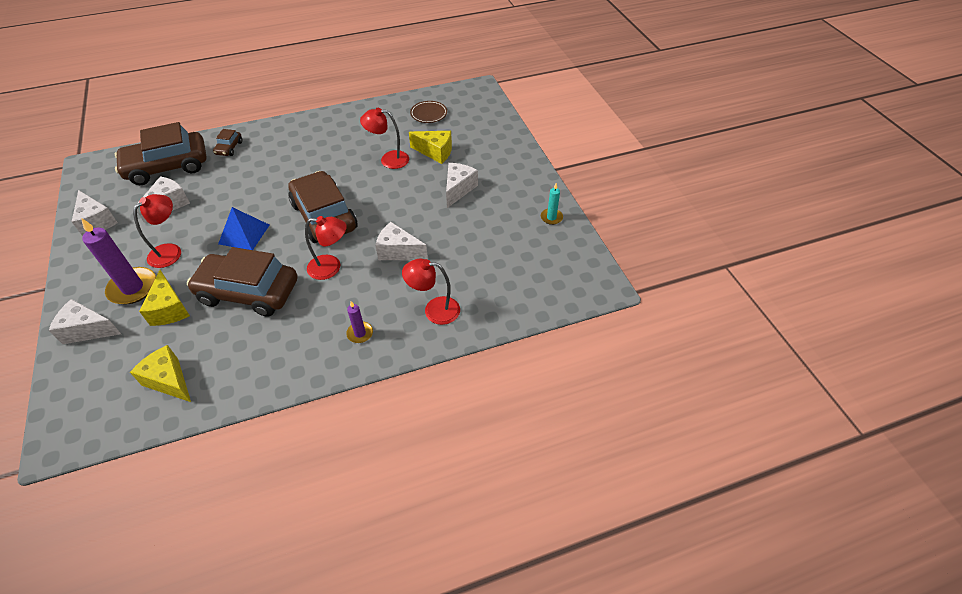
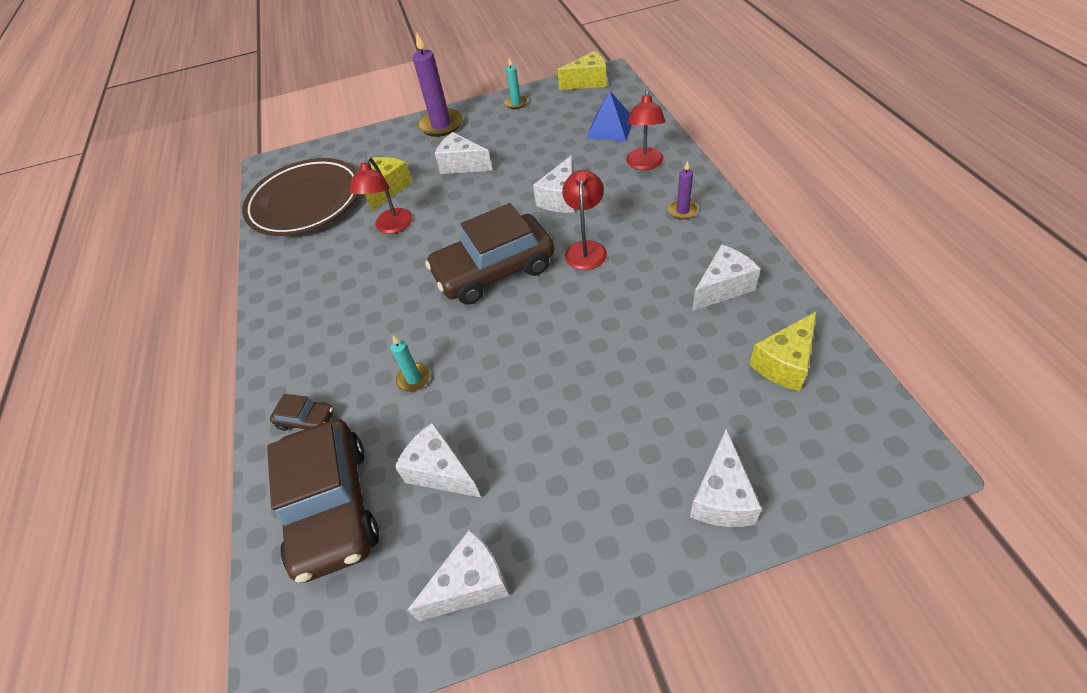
camera: 80 degrees left, 0 degrees up
purple candle [81,218,156,305] -> purple candle moved to [413,32,463,137]
red lamp [133,194,181,268] -> none
yellow cheese [139,270,190,326] -> yellow cheese moved to [557,51,607,90]
brown car [187,247,297,317] -> none
blue pyramid [218,207,269,250] -> blue pyramid moved to [586,90,632,141]
brown plate [410,101,447,123] -> brown plate [242,158,359,236], size x2.33
none -> turquoise candle [390,336,430,392]
none -> white cheese [692,244,761,311]

